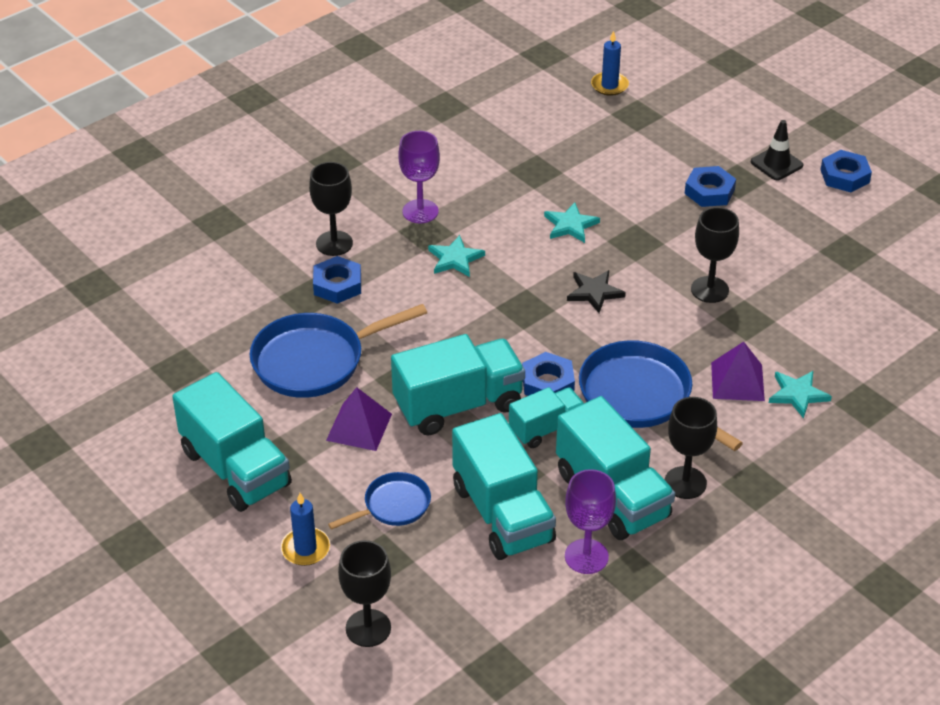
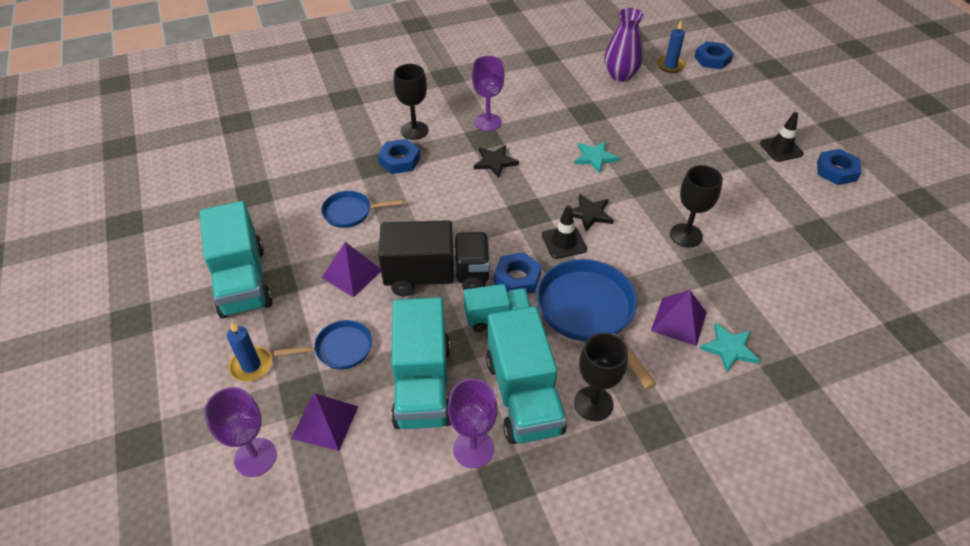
camera: 20 degrees right, 5 degrees up
blue pan [250,304,427,398] -> blue pan [321,191,403,228], size x0.55
black goblet [338,540,391,647] -> purple goblet [204,387,277,477]
turquoise truck [391,334,525,435] -> black truck [378,220,490,297]
turquoise star [428,235,485,277] -> black star [474,145,519,178]
blue nut [685,166,736,207] -> blue nut moved to [695,41,734,69]
none -> purple pyramid [291,393,358,451]
none -> black traffic cone [542,205,587,259]
none -> purple vase [604,8,644,82]

